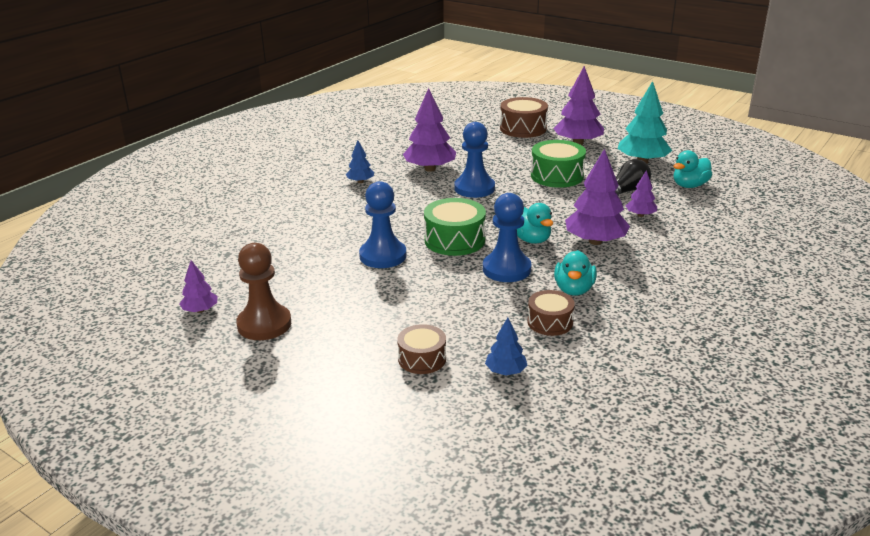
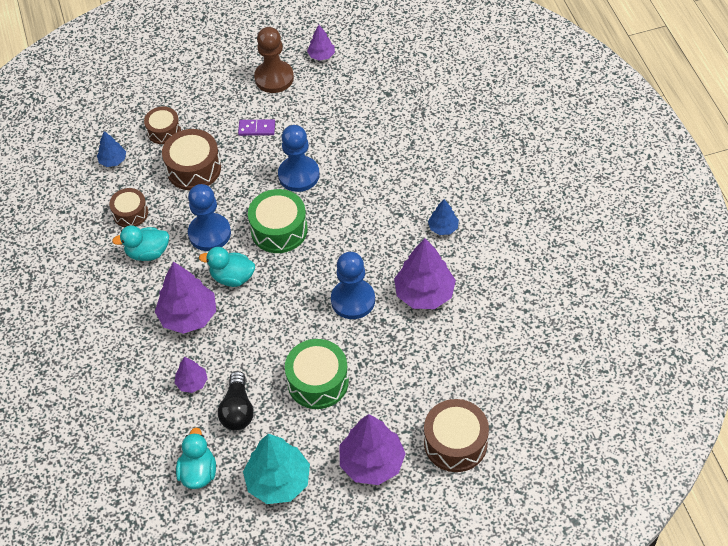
camera: 130 degrees right, 25 degrees up
turquoise duck [554,250,597,295] -> turquoise duck turned 60 degrees counterclockwise [112,225,169,261]
none -> brown drum [162,129,221,190]
none -> purple domino [238,119,275,136]

